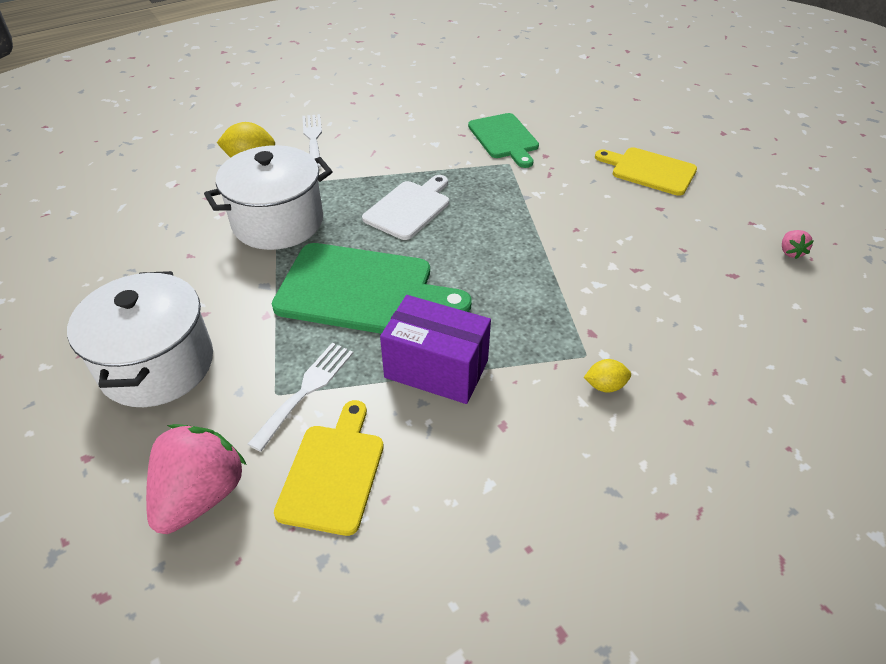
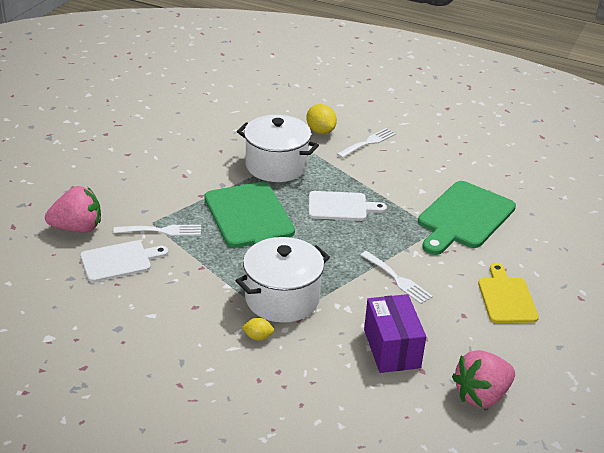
camera: 55 degrees right, 10 degrees down
white pot [67,271,213,407] -> white pot moved to [235,237,330,323]
yellow cutting board [274,400,384,536] -> white cutting board [80,241,168,282]
purple box [380,295,491,404] -> purple box moved to [364,294,426,373]
green cutting board [468,113,539,168] -> green cutting board [418,181,516,255], size x1.59
yellow lemon [584,359,631,393] -> yellow lemon turned 45 degrees counterclockwise [242,318,274,340]
pink strawberry [782,230,813,259] -> pink strawberry [452,350,515,408], size x2.29
none -> white fork [360,251,433,304]

